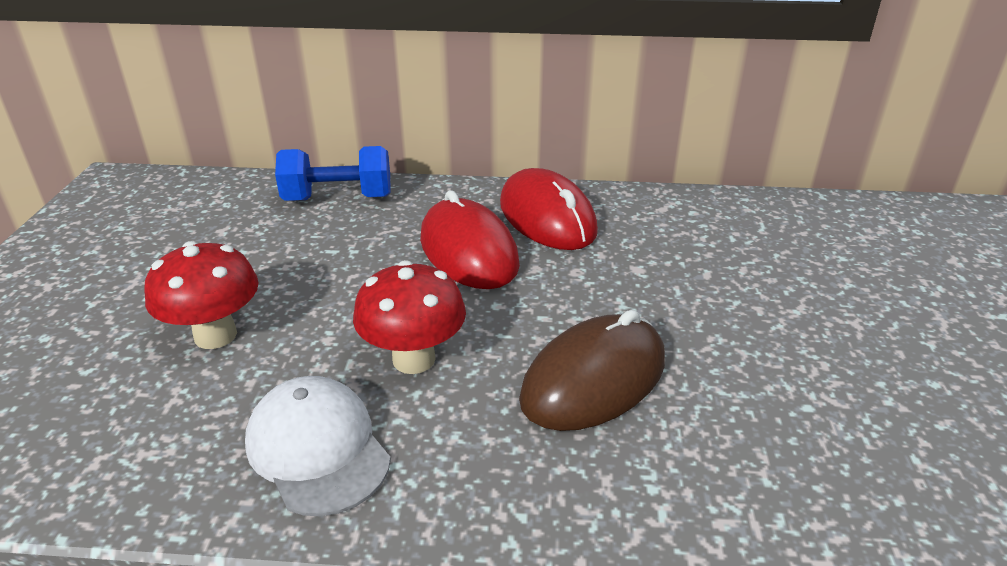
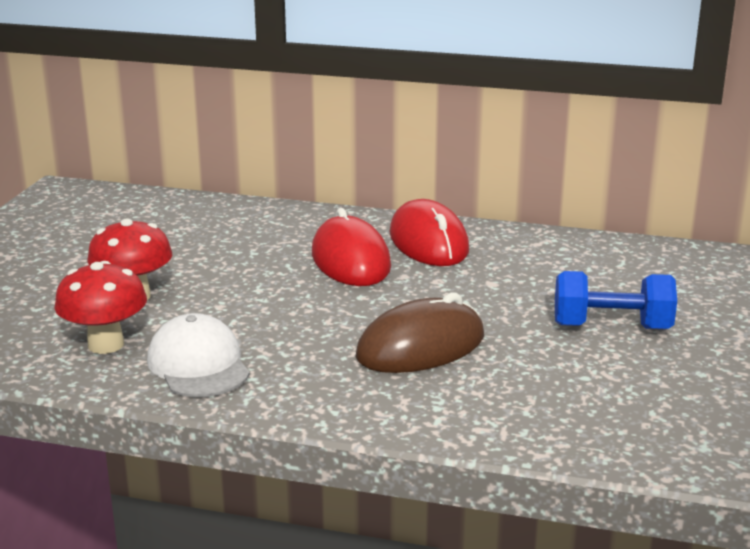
camera: 10 degrees right, 10 degrees down
blue dumbbell [275,146,391,201] -> blue dumbbell moved to [555,271,677,329]
red mushroom [353,260,466,374] -> red mushroom moved to [54,261,147,354]

